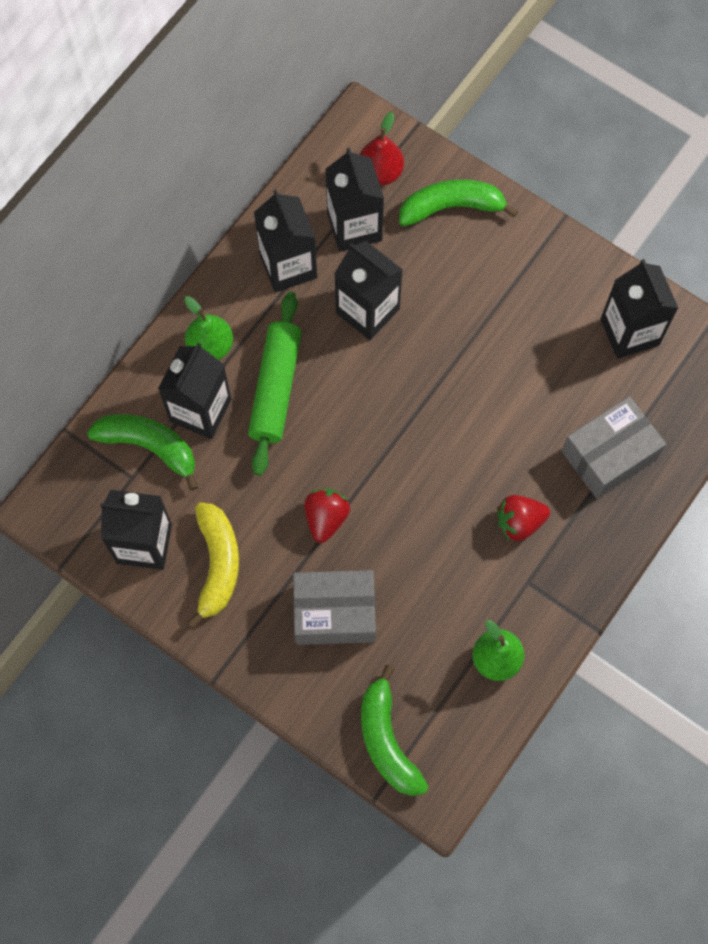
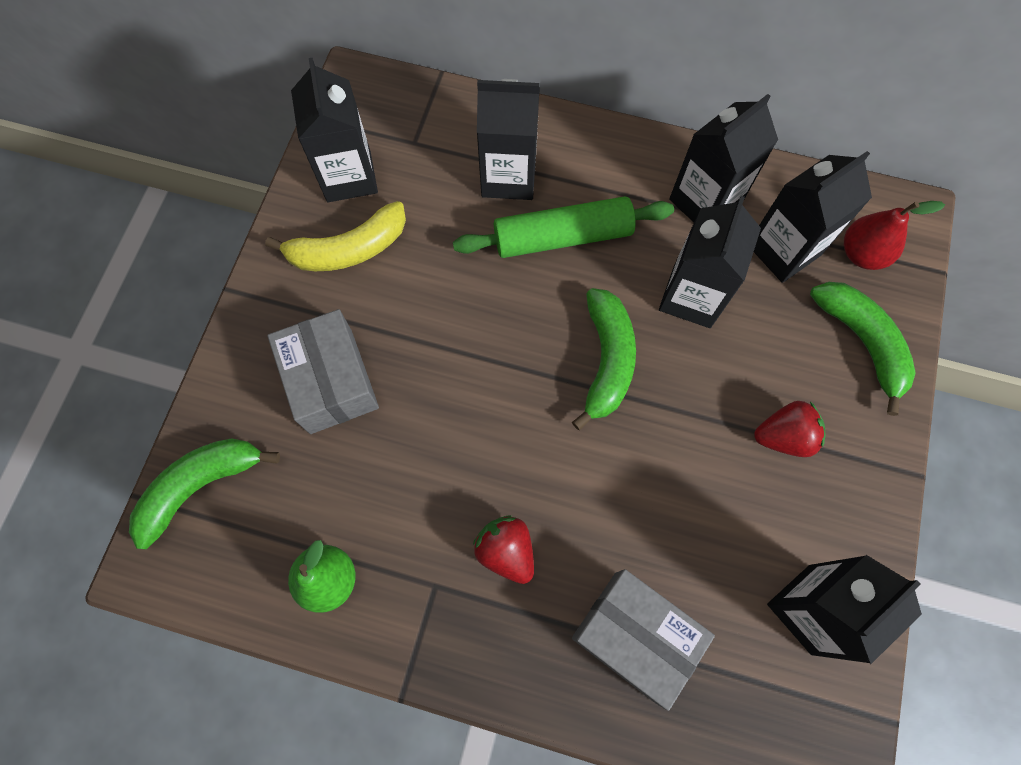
camera: 70 degrees right, 0 degrees up
green banana [87,414,198,491] -> green banana moved to [572,288,636,430]
green pear [184,296,233,360] -> none
red strawberry [304,489,350,543] -> red strawberry moved to [754,401,825,457]

